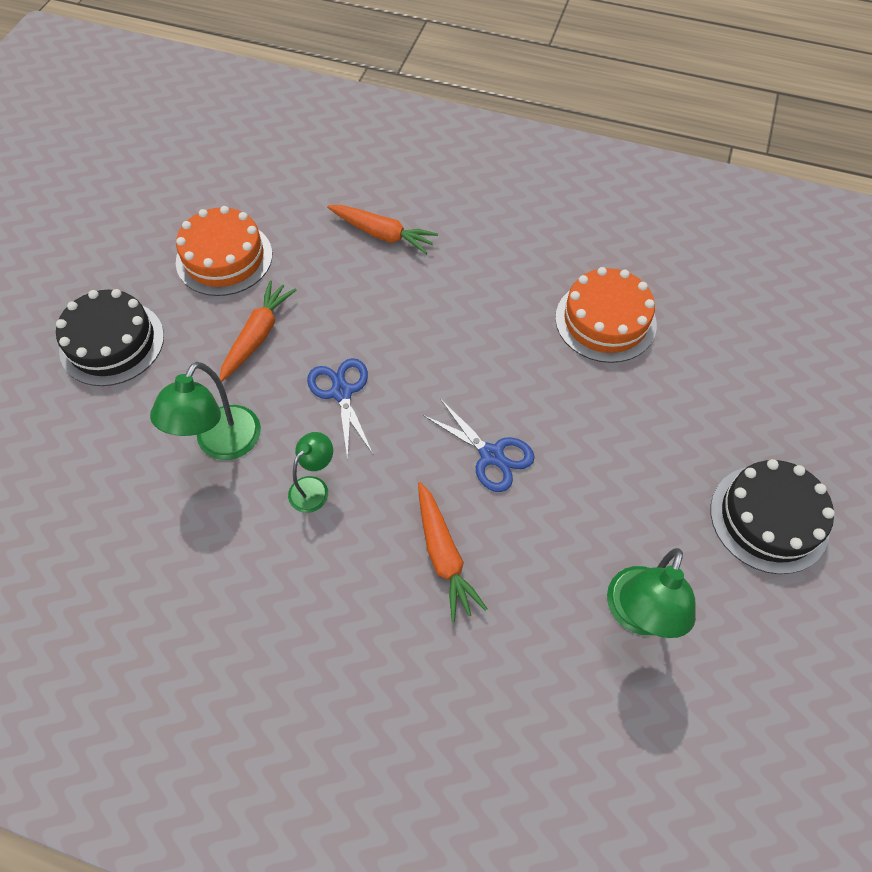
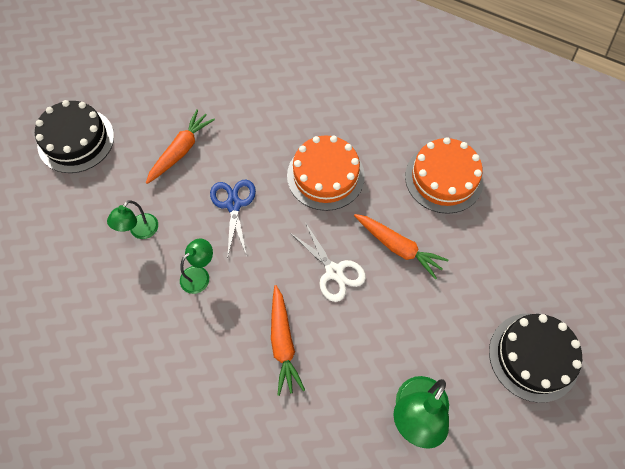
camera: 10 degrees right, 5 degrees up
green lamp [150,362,261,460] -> green lamp [107,200,158,239], size x0.61
orange cake [176,206,272,296] -> orange cake moved to [287,136,365,211]
orange carrot [327,205,438,254] -> orange carrot moved to [354,214,448,279]
blue scissors [423,399,535,492] -> white scissors [290,222,366,302]

